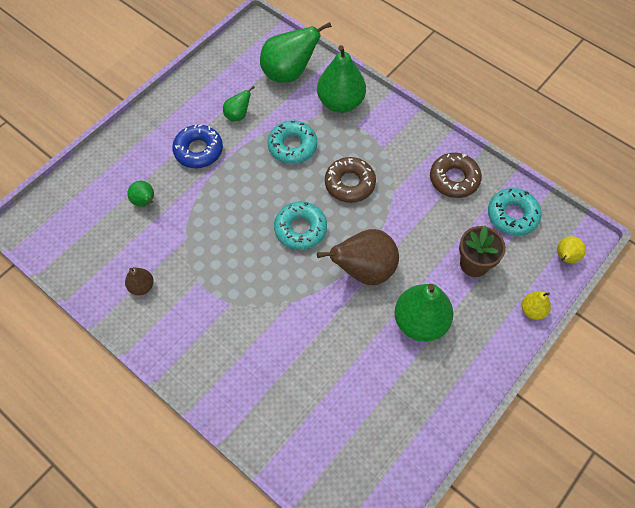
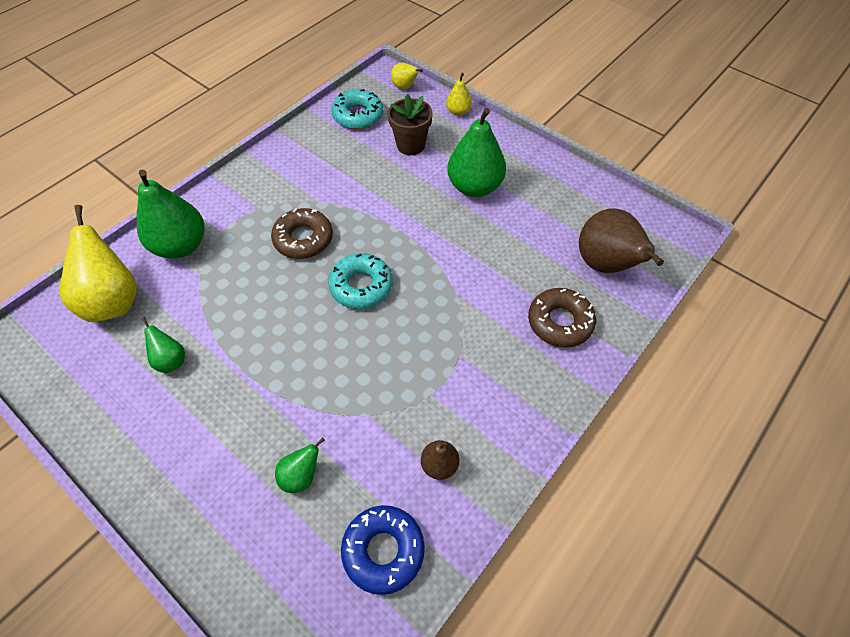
camera: 90 degrees left, 5 degrees down
blue donut [172,124,223,168] -> blue donut moved to [341,505,425,595]
green pear [260,22,332,83] -> yellow pear [60,205,137,322]
turquoise donut [268,120,317,164] -> none
brown pear [317,229,399,285] -> brown pear moved to [579,208,664,273]
brown donut [430,153,482,198] -> brown donut moved to [528,288,596,348]

